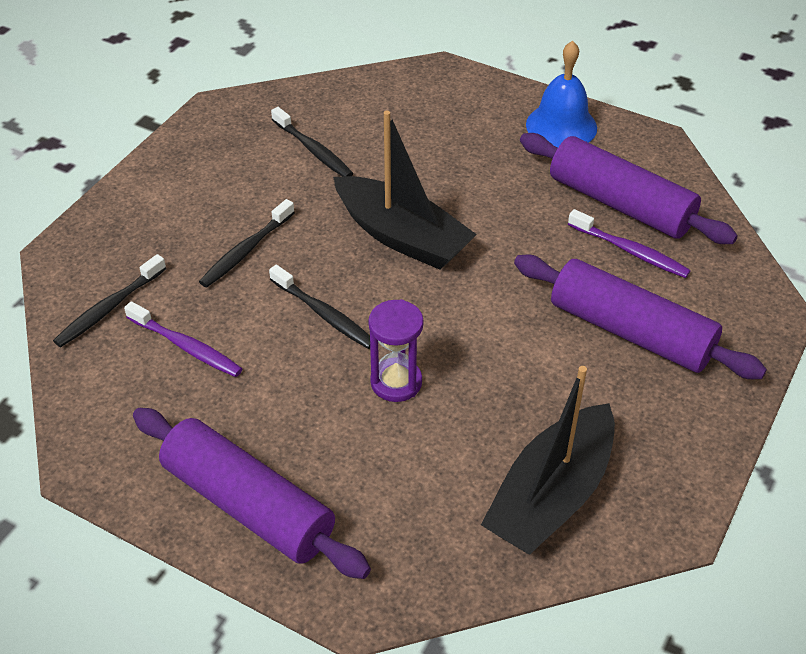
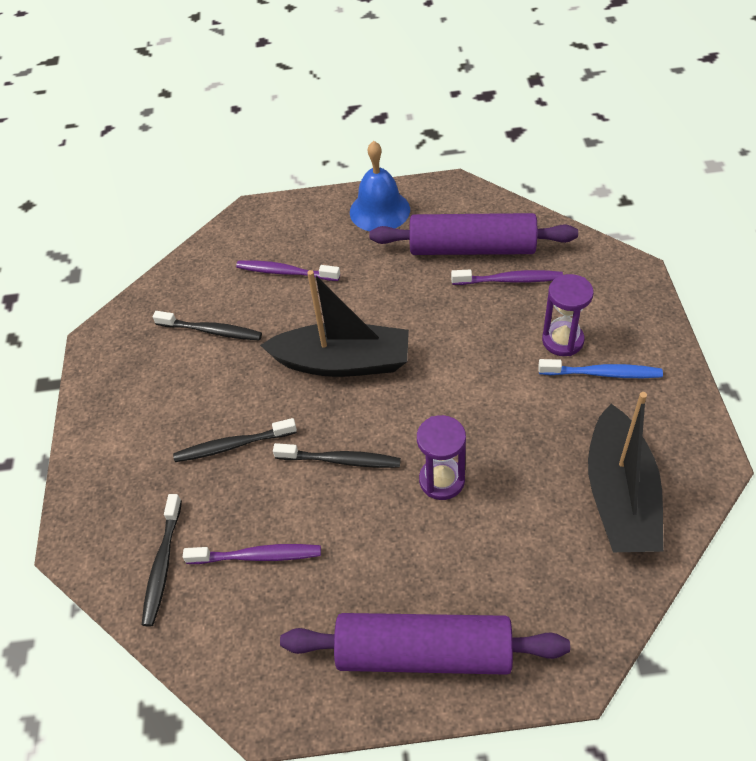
camera: 30 degrees left, 5 degrees up
black toothbrush [199,199,295,287] -> black toothbrush turned 75 degrees clockwise [173,418,297,462]
purple rolling pin [514,255,767,379] -> purple hourglass [542,274,594,356]
none -> purple toothbrush [236,260,340,281]
none -> blue toothbrush [538,359,663,378]

